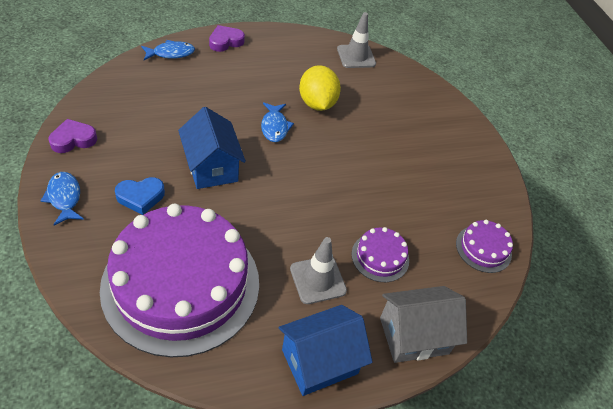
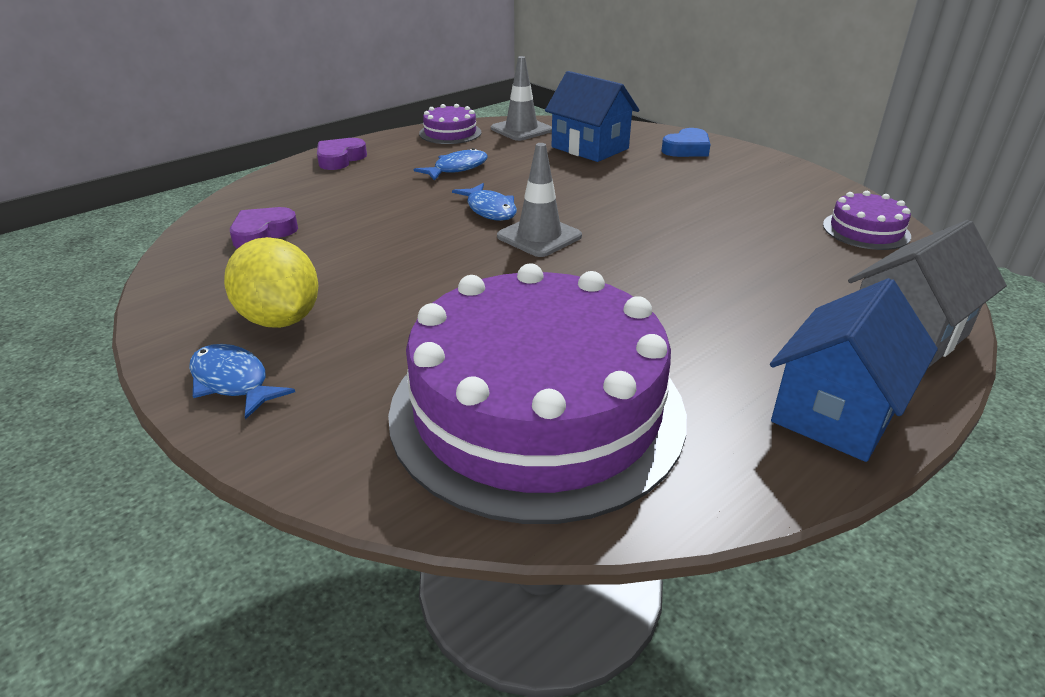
camera: 20 degrees left, 15 degrees down
purple heart [49,119,97,153] -> purple heart moved to [230,207,298,249]
blue heart [115,177,165,215] -> blue heart moved to [662,128,710,157]
blue fish [141,40,195,60] -> blue fish moved to [414,148,488,181]
blue house [178,107,246,189] -> blue house moved to [545,71,639,162]
grey traffic cone [290,237,347,304] -> grey traffic cone moved to [497,143,582,257]
yellow lemon [299,65,341,111] -> yellow lemon moved to [224,237,318,328]
purple cake [351,227,409,282] -> purple cake moved to [419,104,481,144]

